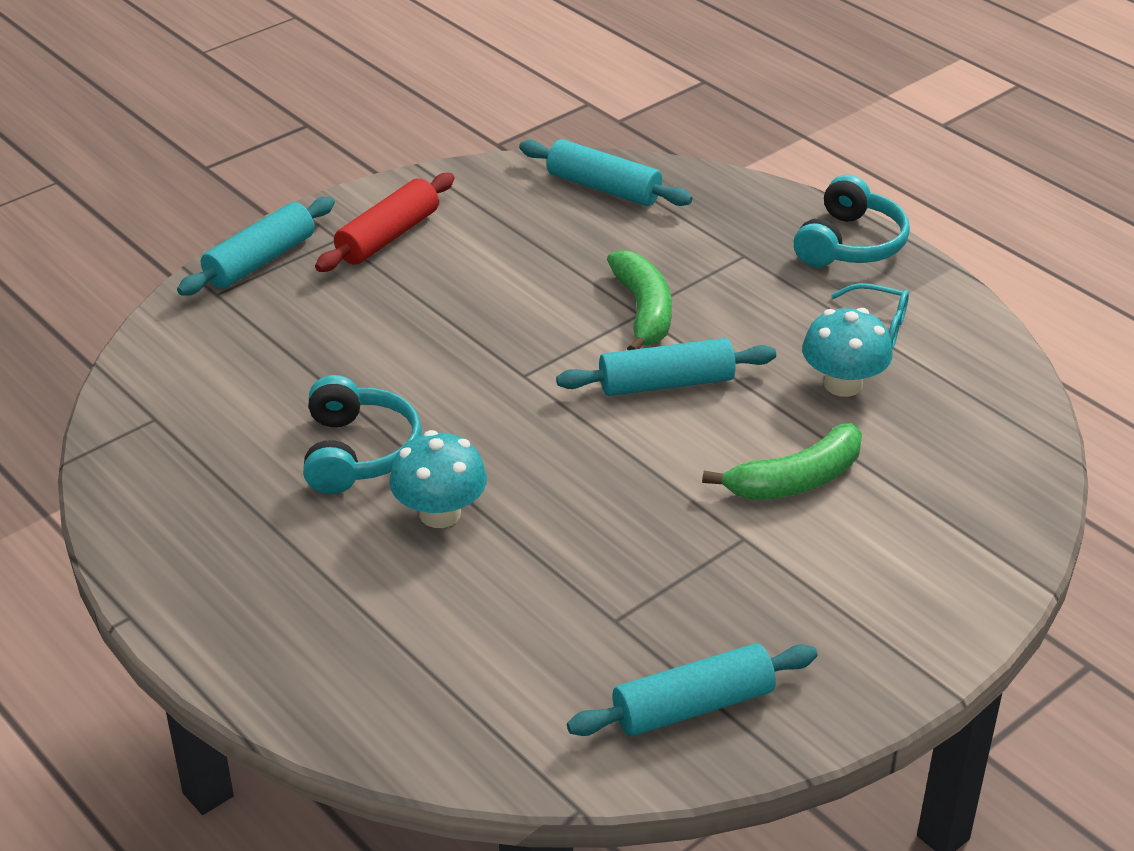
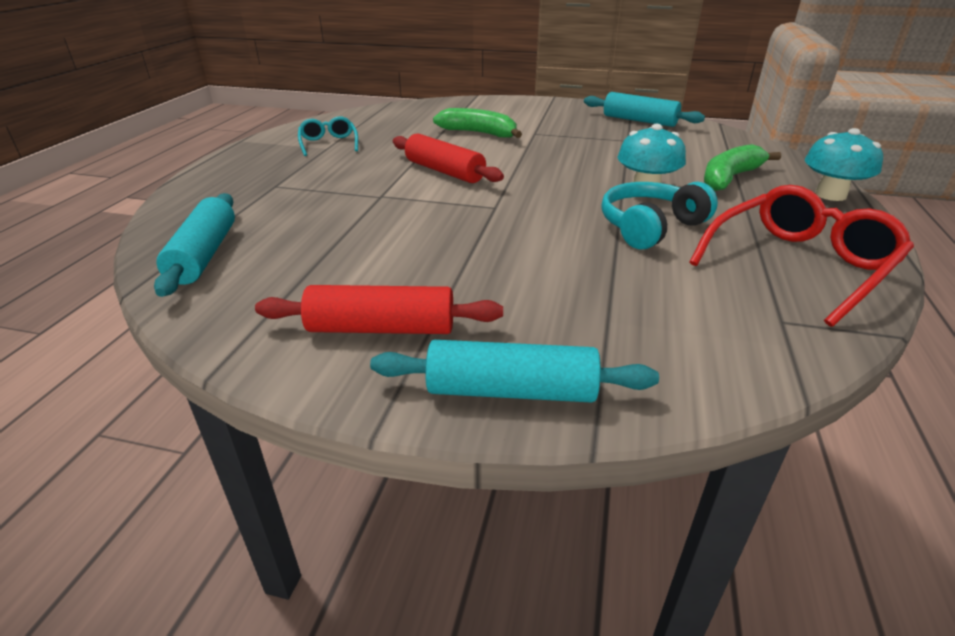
camera: 125 degrees left, 5 degrees down
turquoise rolling pin [556,338,776,396] -> red rolling pin [393,133,504,183]
green banana [607,250,672,350] -> green banana moved to [704,144,781,191]
turquoise headphones [794,174,910,267] -> none
turquoise mushroom [802,308,893,397] -> turquoise mushroom moved to [805,128,883,201]
none -> red glasses [689,185,914,327]

